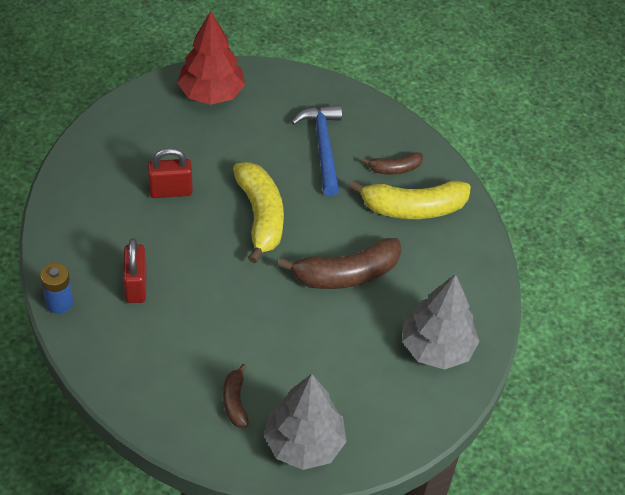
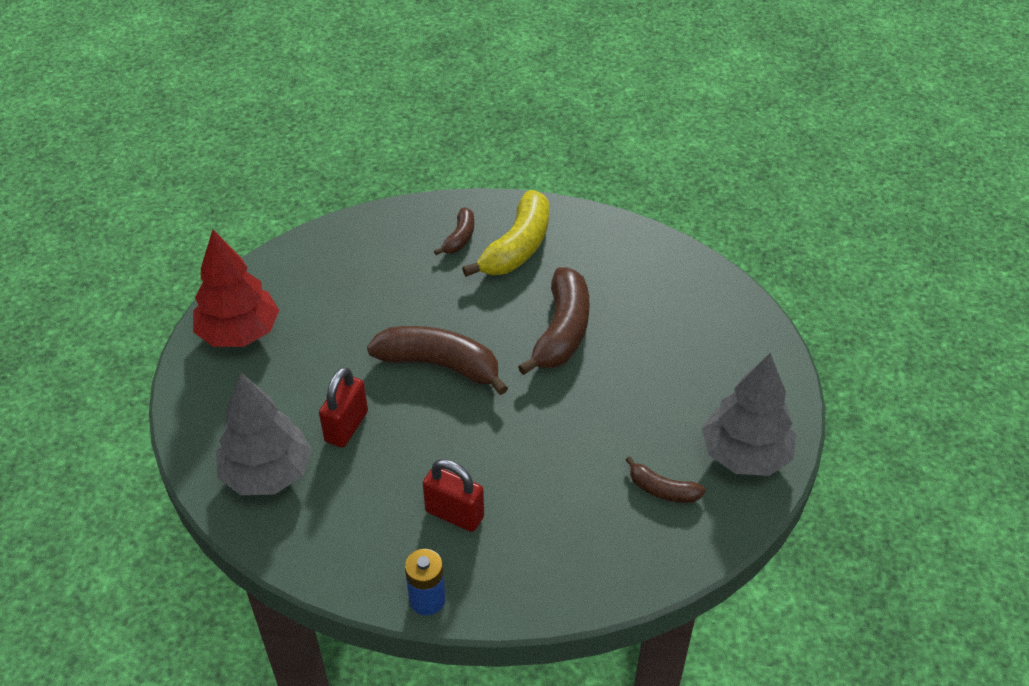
camera: 55 degrees left, 5 degrees down
yellow banana [233,162,284,263] -> brown banana [367,326,508,395]
blue hammer [292,105,342,196] -> none
grey tree [402,274,479,370] -> grey tree moved to [216,372,312,495]

